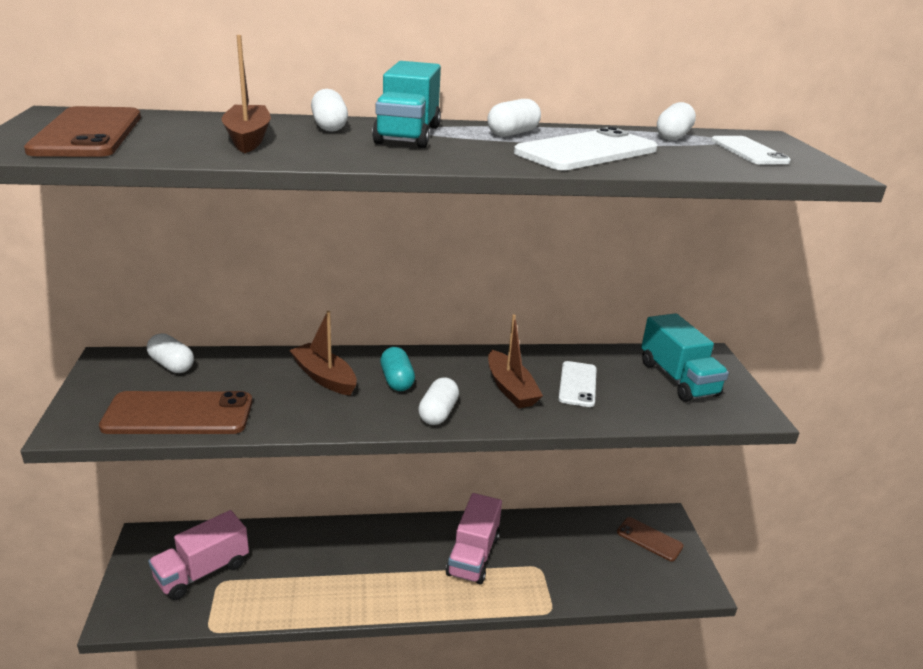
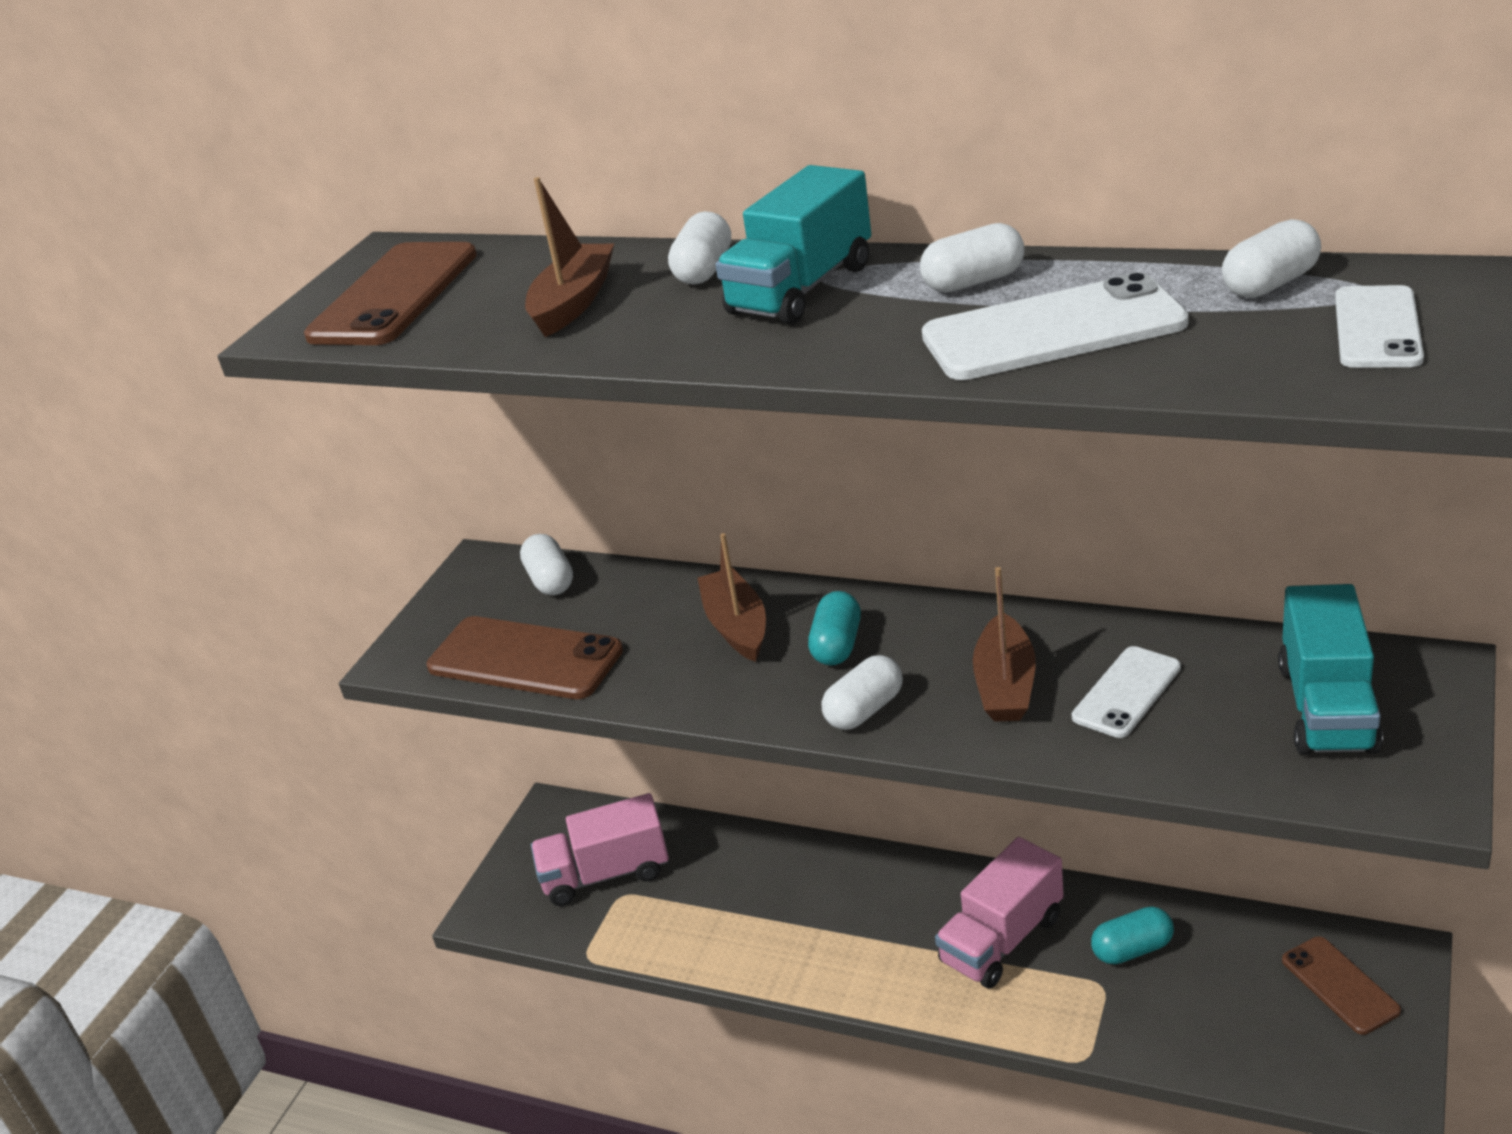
camera: 35 degrees right, 5 degrees up
none -> turquoise capsule [1091,907,1174,964]

